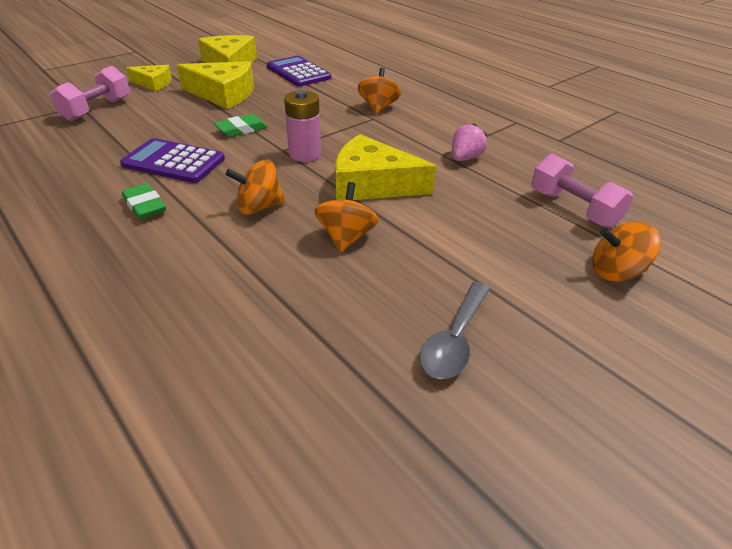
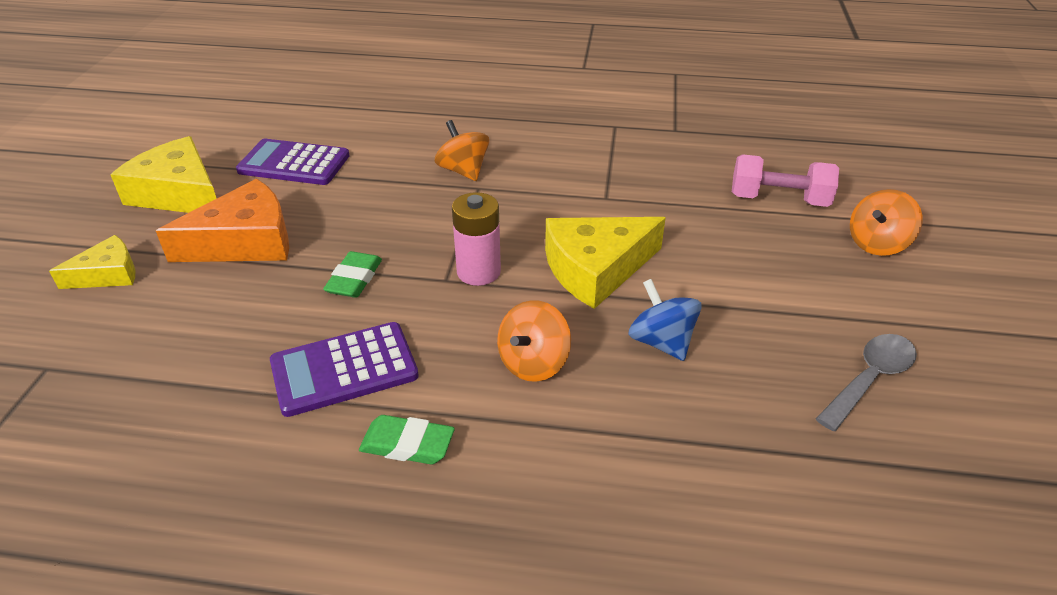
camera: 40 degrees left, 0 degrees up
pink dumbbell [50,66,130,121] -> none
yellow cheese [176,61,254,109] -> orange cheese [156,179,289,262]
orange spinning top [314,182,379,253] -> blue spinning top [628,279,702,361]
grey spoon [419,282,490,379] -> grey spoon turned 120 degrees counterclockwise [815,334,917,431]
pink strawberry [452,124,487,161] -> none

